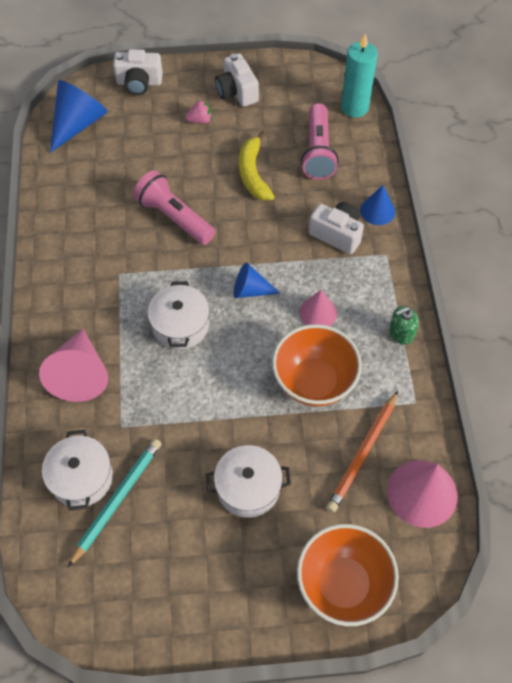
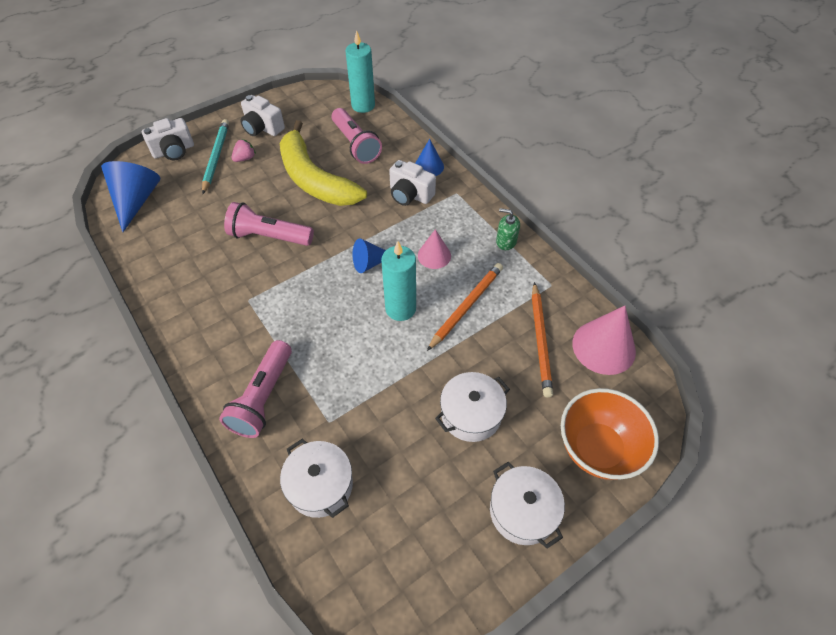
camera: 30 degrees left, 5 degrees down
pink cone [39,329,108,402] -> pink flashlight [219,340,292,438]
turquoise pencil [68,439,162,567] -> turquoise pencil moved to [202,119,229,194]
white pot [148,281,210,349] -> white pot moved to [490,462,565,549]
yellow banana [239,131,275,201] -> yellow banana [280,120,367,206], size x1.72
orange bowl [272,324,362,406] -> orange pencil [427,263,503,351]
white camera [309,202,364,254] -> white camera turned 150 degrees counterclockwise [389,160,436,206]
green soap dispenser [389,306,419,345] -> green soap dispenser turned 75 degrees clockwise [496,208,520,250]
none -> turquoise candle [381,241,416,321]

